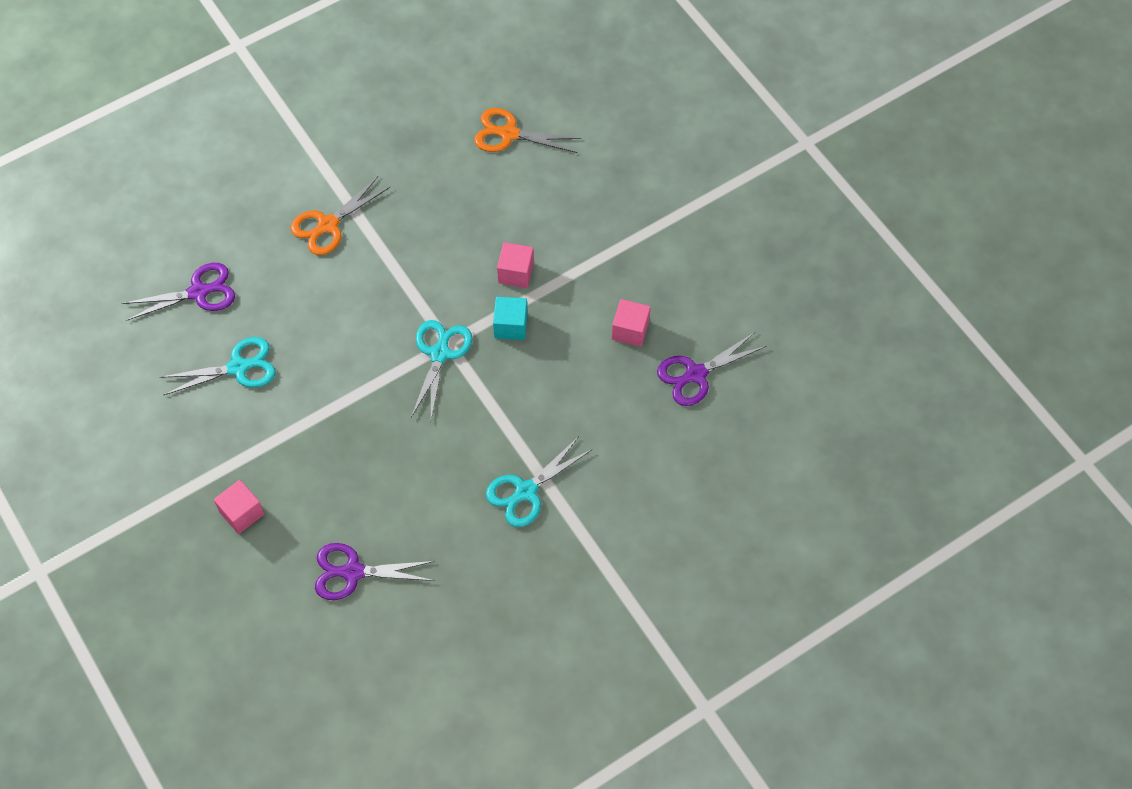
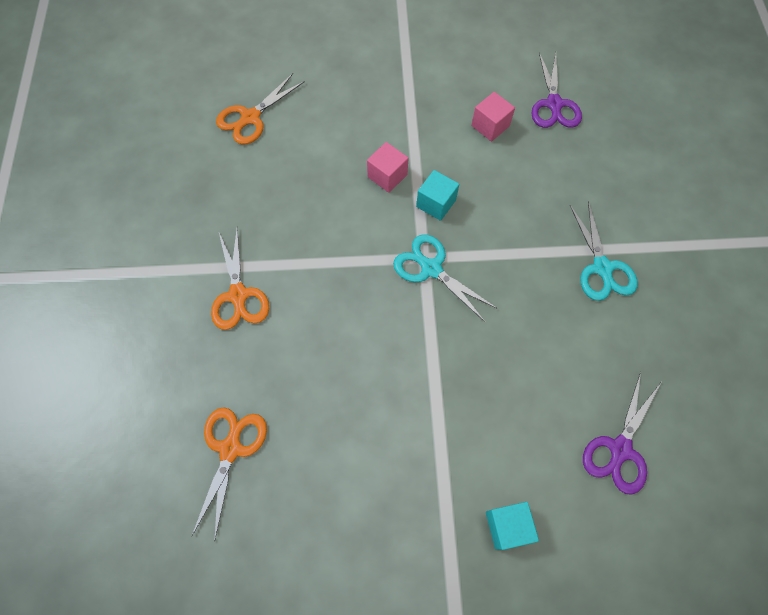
camera: 60 degrees left, 5 degrees up
purple scissors [122,263,235,321] -> orange scissors [191,407,267,542]
turquoise scissors [160,337,276,395] -> none
pink cube [214,480,264,534] -> turquoise cube [486,502,539,550]

